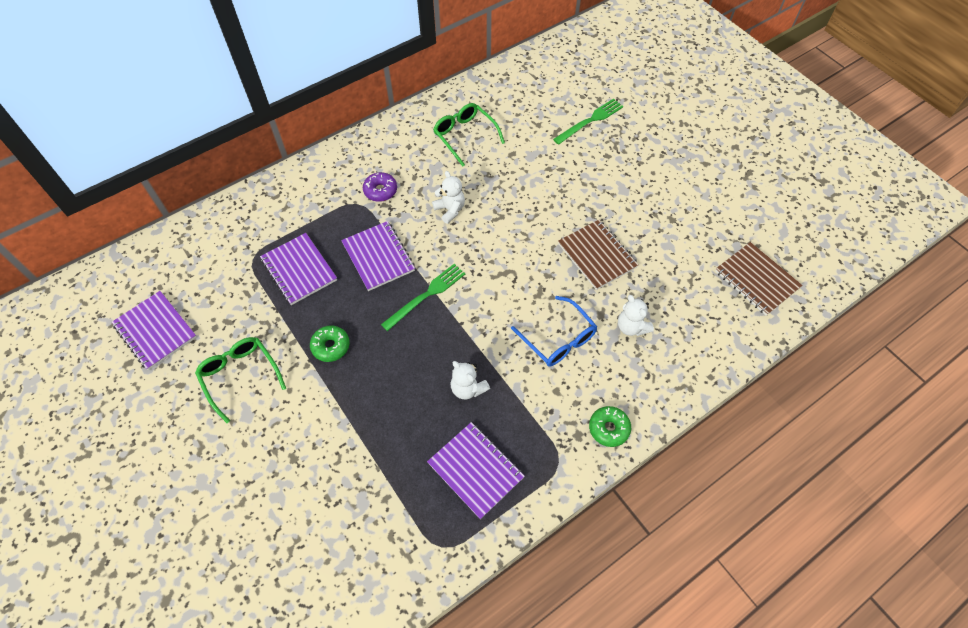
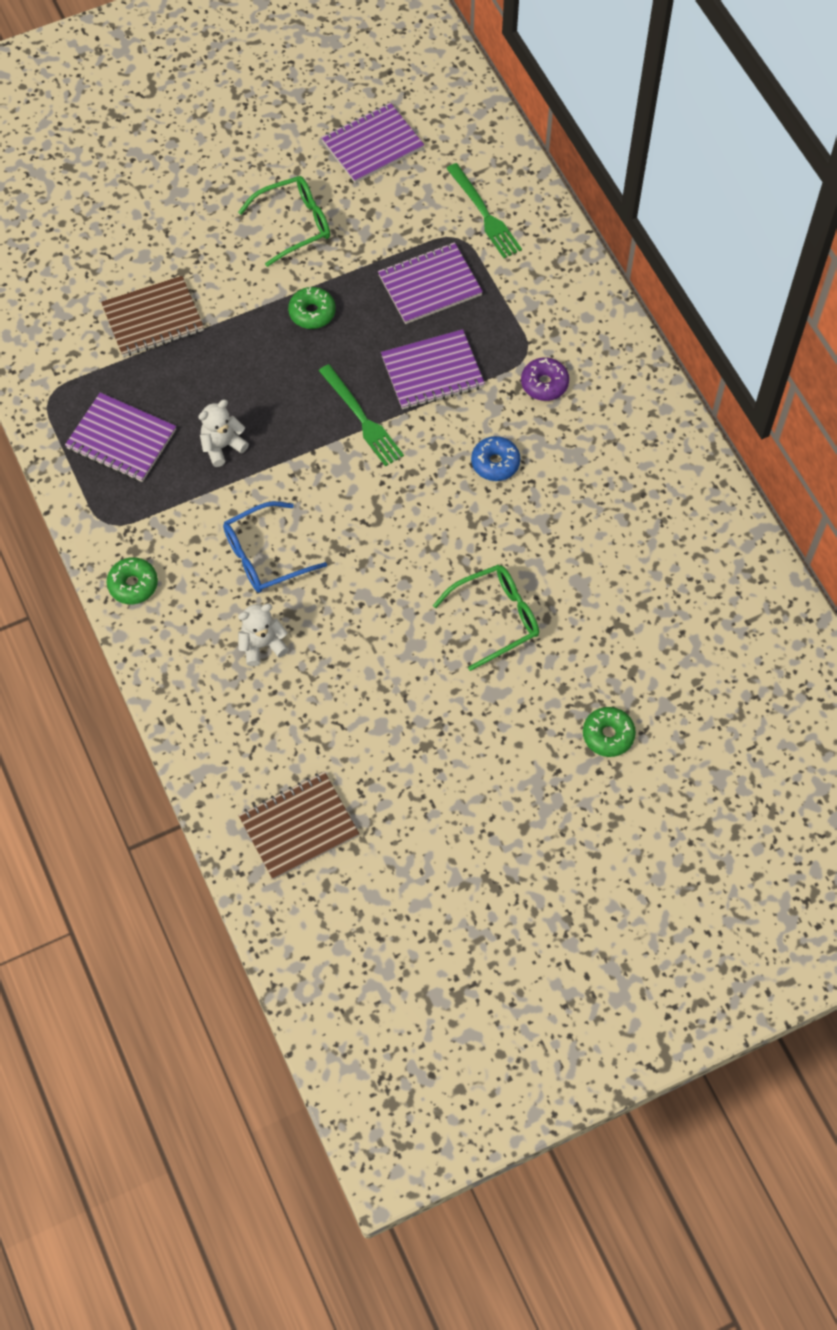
camera: 100 degrees right, 5 degrees up
purple notebook [427,422,525,519] -> purple notebook turned 60 degrees clockwise [65,393,176,482]
white teddy bear [432,171,465,224] -> blue donut [471,436,520,481]
green glasses [433,103,505,167] -> green glasses moved to [433,565,539,671]
green fork [553,98,624,145] -> green fork moved to [446,163,522,258]
brown notebook [558,220,639,290] -> brown notebook moved to [101,276,204,357]
none -> green donut [583,707,636,757]

